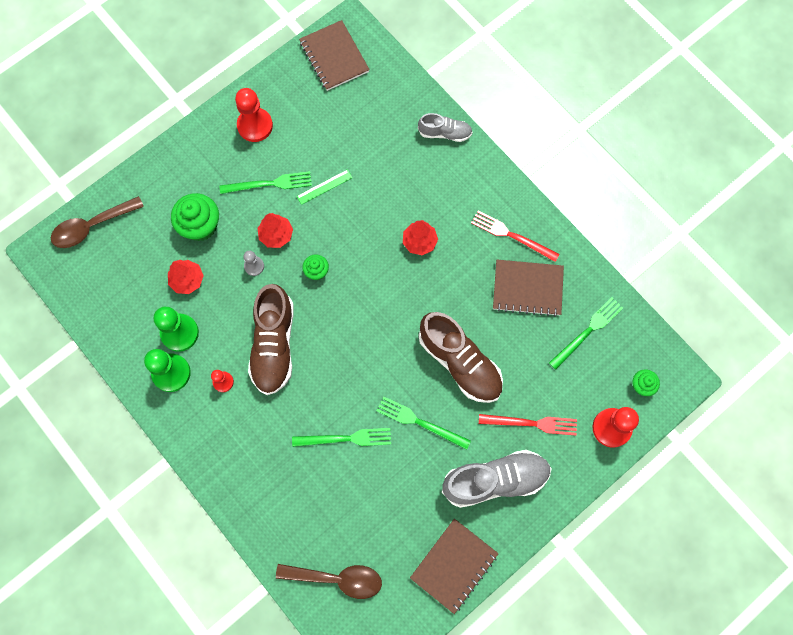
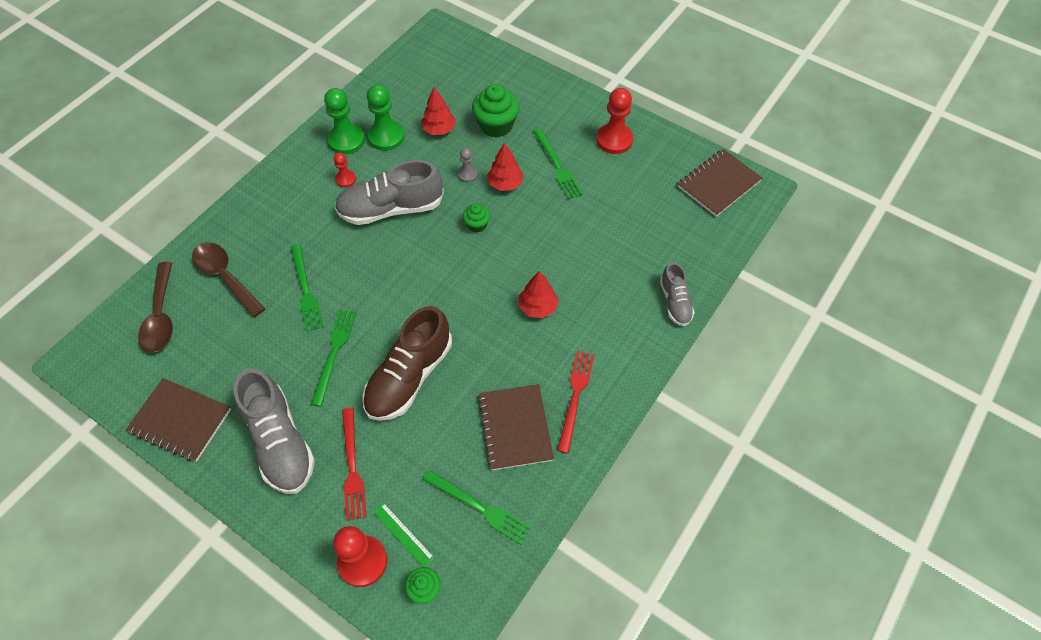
camera: 75 degrees right, 15 degrees down
brown spoon [51,196,144,248] -> brown spoon moved to [192,242,265,317]
brown shoe [248,284,294,395] -> grey shoe [334,160,444,225]
green ruler [296,169,353,205] -> green ruler moved to [373,503,435,567]

